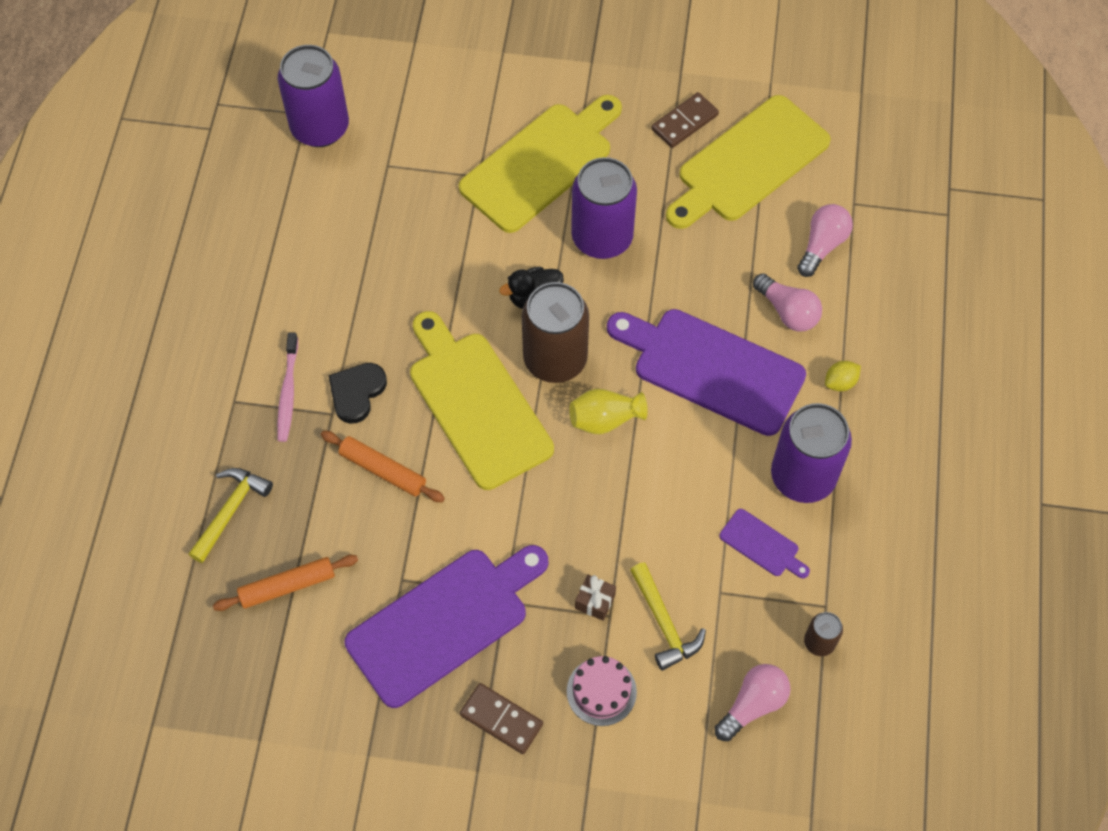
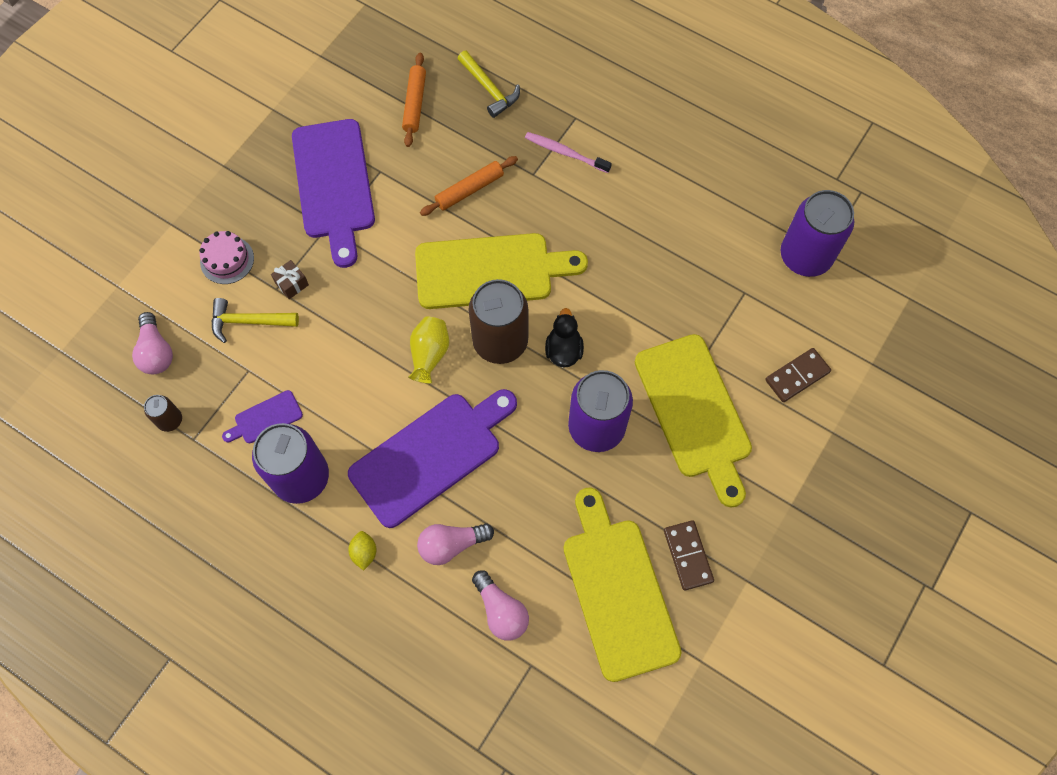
camera: 115 degrees right, 5 degrees up
black heart [328,363,387,424] -> none
brown domino [460,683,543,754] -> brown domino moved to [765,348,831,402]

